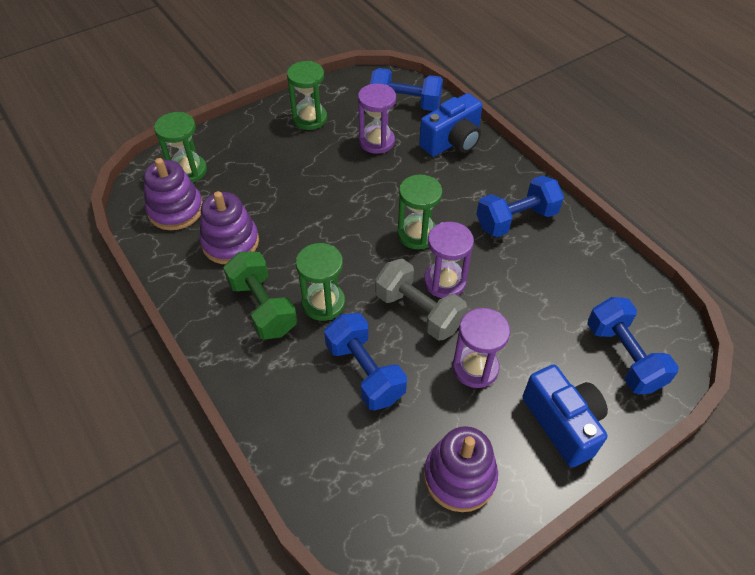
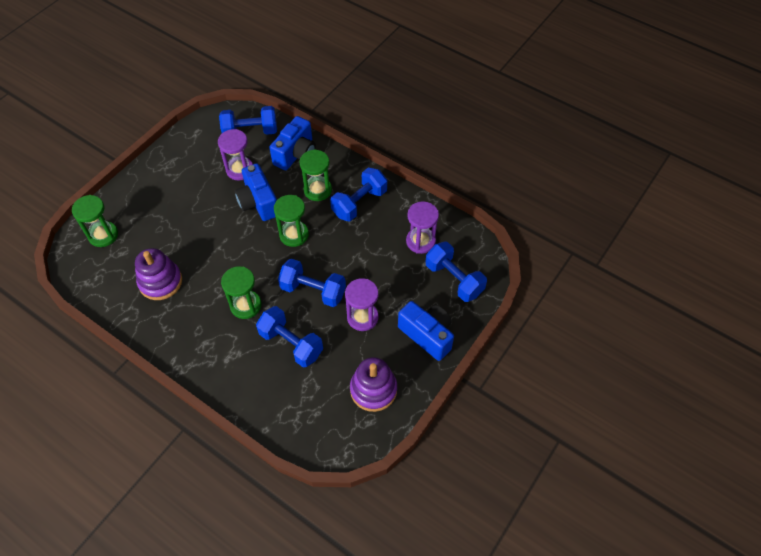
camera: 20 degrees left, 5 degrees up
purple stacking toy [144,158,203,230] -> none
green dumbbell [224,252,297,339] -> none
green hourglass [287,61,327,130] -> green hourglass moved to [299,149,332,201]
grey dumbbell [375,259,467,341] -> blue dumbbell [278,259,346,307]
purple hourglass [424,222,474,298] -> purple hourglass moved to [406,201,439,254]
none -> blue camera [235,163,277,221]

